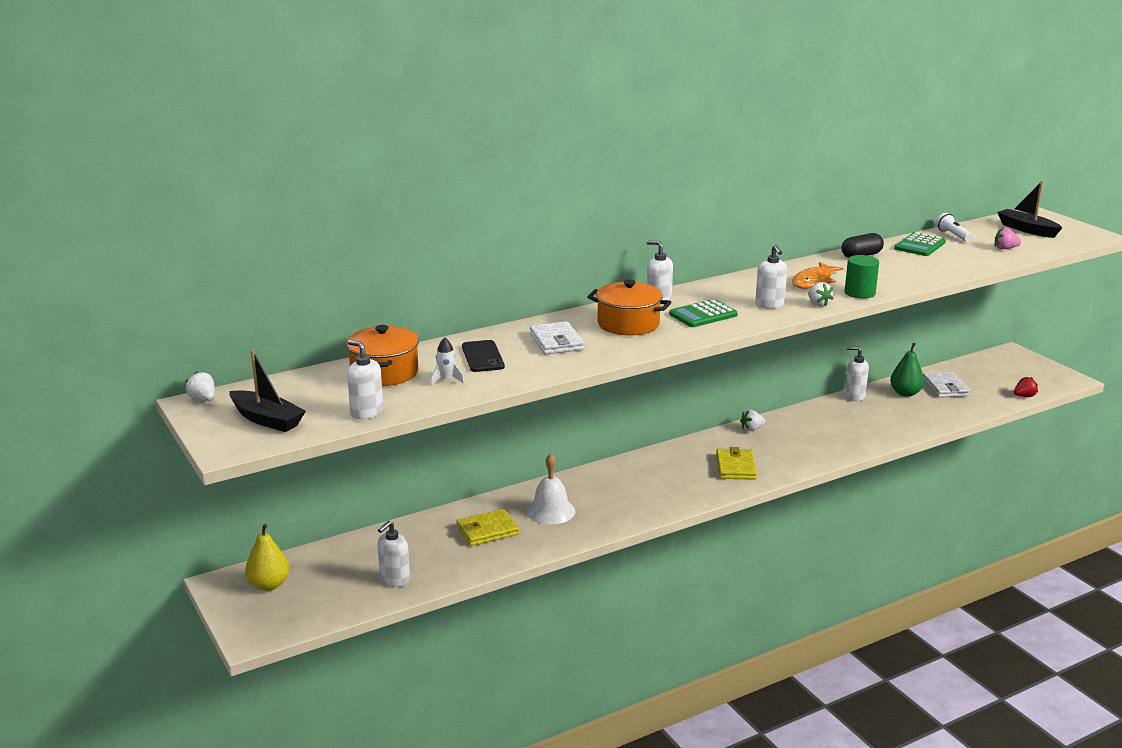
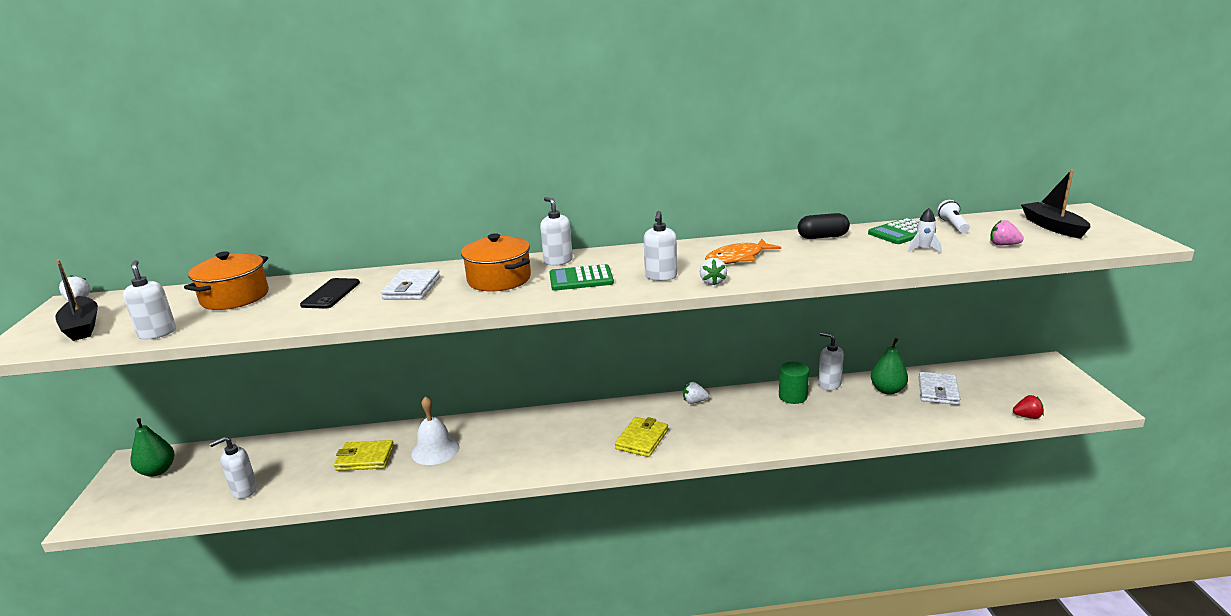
camera: 25 degrees right, 0 degrees up
yellow pear [245,524,289,591] -> green pear [131,418,175,477]
white rocket [430,338,464,386] -> white rocket moved to [908,208,941,253]
green cylinder [845,255,879,299] -> green cylinder moved to [779,362,809,404]

